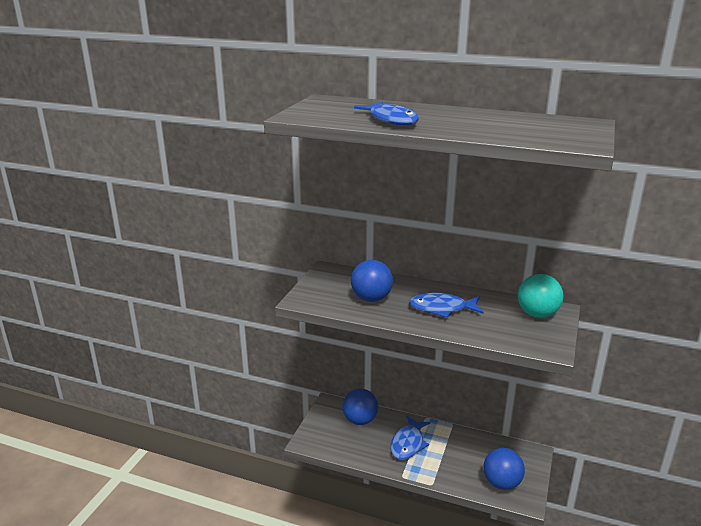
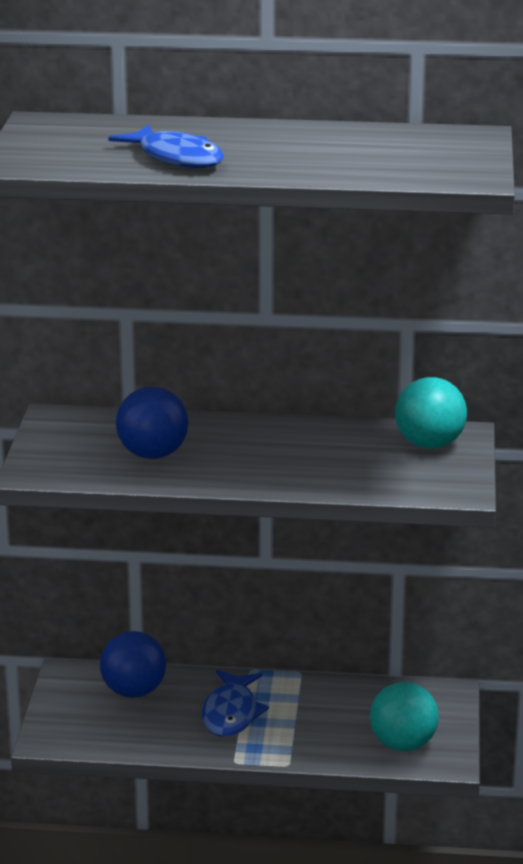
camera: 15 degrees left, 0 degrees up
blue fish [409,293,484,318] -> none
blue ball [483,448,525,490] -> turquoise ball [370,682,439,751]

